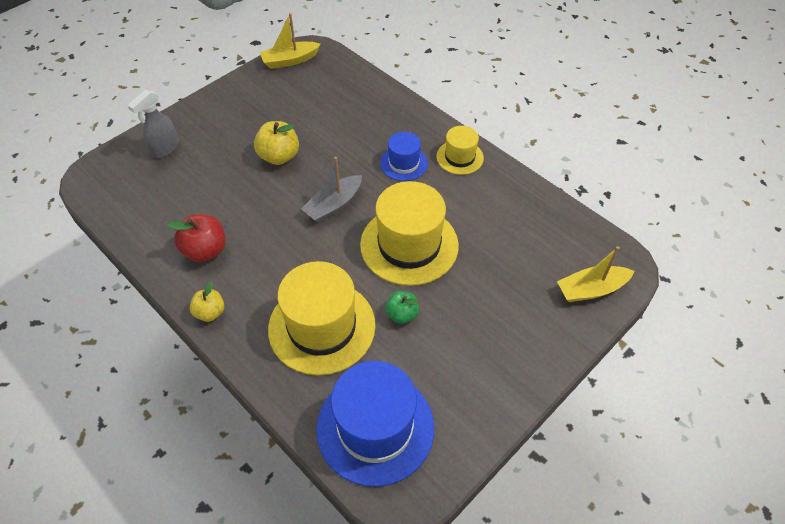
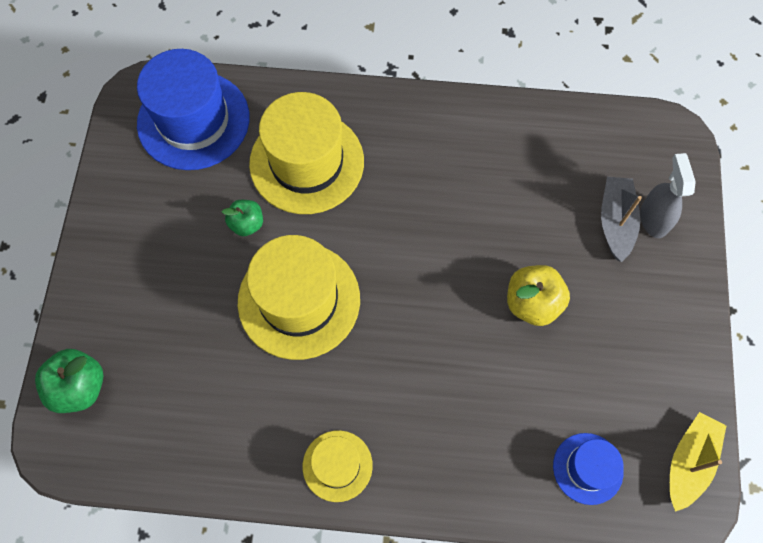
camera: 140 degrees right, 15 degrees up
red apple [167,214,226,262] -> none
yellow apple [190,281,224,322] -> none
grey boat [301,157,362,223] -> grey boat moved to [601,177,642,262]
blue hat [380,132,428,181] -> blue hat moved to [553,433,624,505]
yellow boat [557,246,634,302] -> green apple [35,349,104,413]

